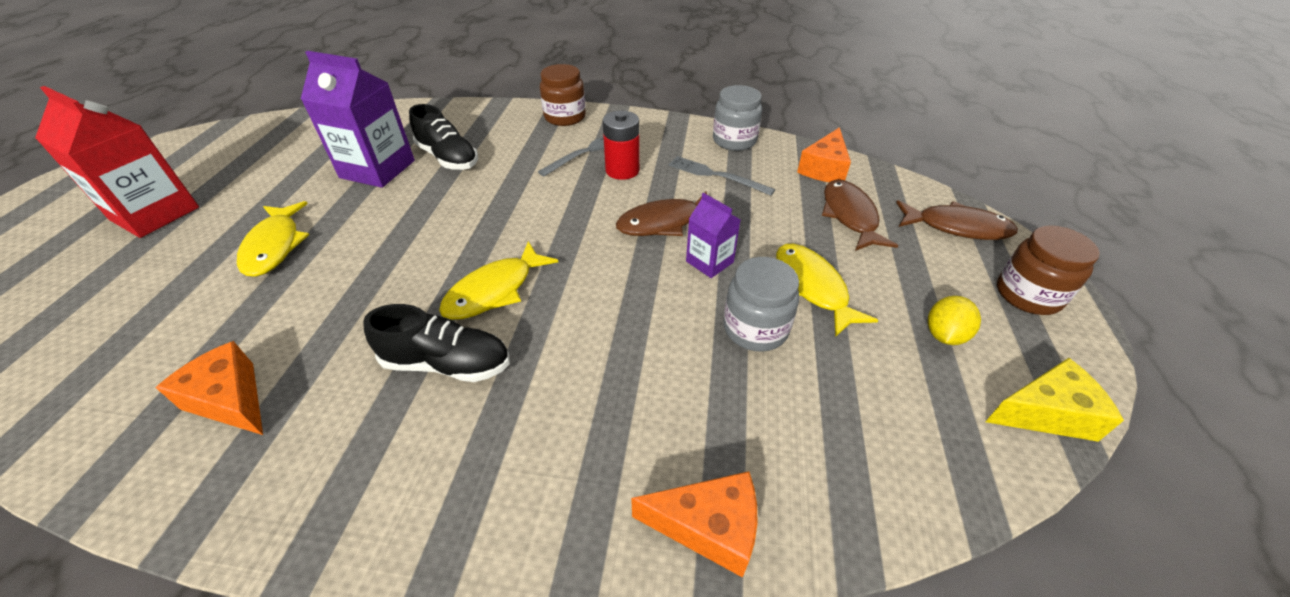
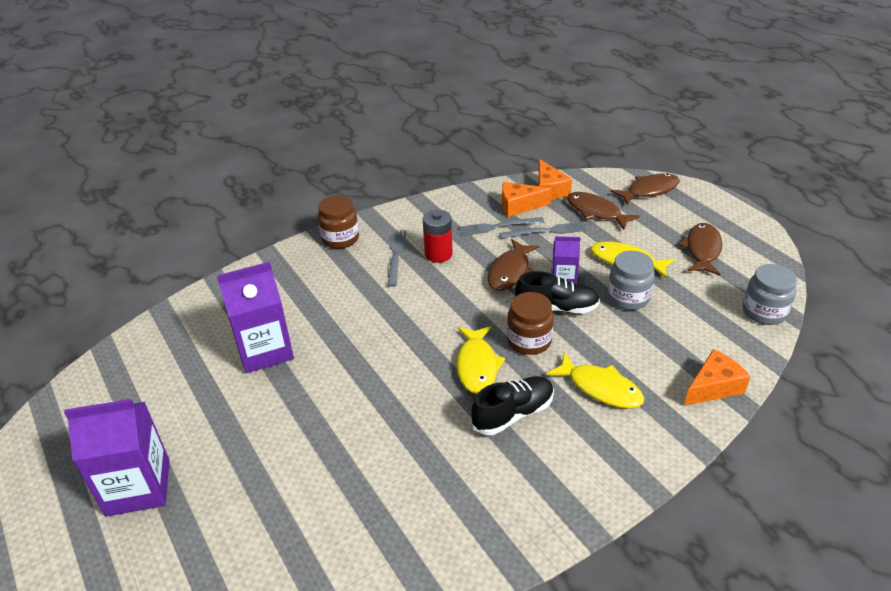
camera: 40 degrees left, 5 degrees down
red carton [35,86,199,238] -> purple carton [64,399,169,517]
orange cheese [155,341,263,435] -> orange cheese moved to [502,182,552,217]
yellow fish [237,201,309,277] -> yellow fish moved to [546,352,644,408]
black shoe [409,104,478,170] -> black shoe moved to [515,271,600,313]
grey jar [713,85,762,151] -> grey jar moved to [743,264,797,325]
yellow lemon [928,296,981,345] -> brown fish [679,223,722,275]
yellow cheese [985,358,1124,442] -> none
brown jar [997,225,1100,315] -> brown jar moved to [507,292,554,355]
none -> grey fork [499,222,586,239]

